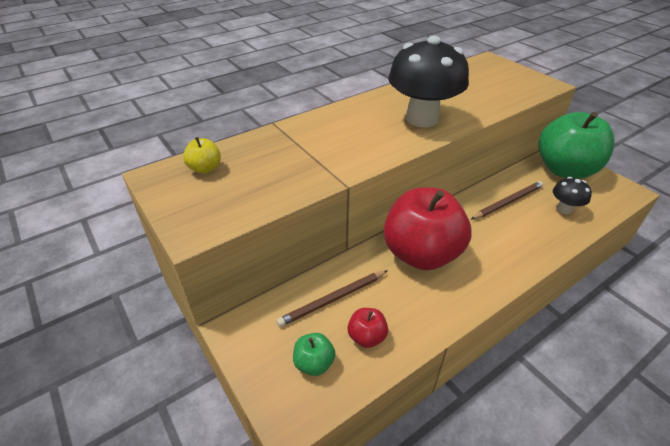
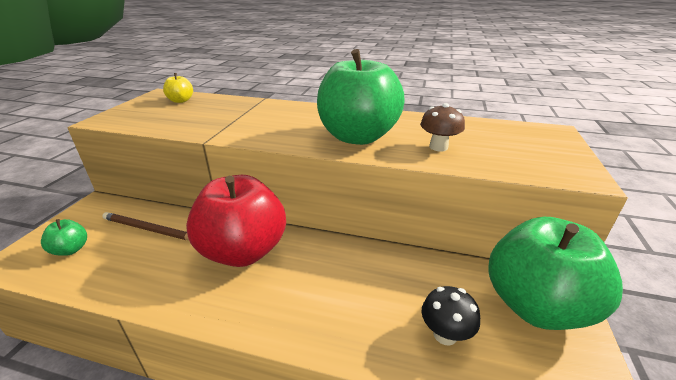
camera: 50 degrees right, 10 degrees down
red apple [348,308,388,348] -> none
black mushroom [388,36,469,127] -> green apple [317,49,404,145]
brown pencil [471,181,543,219] -> none
none -> brown mushroom [420,103,465,151]

